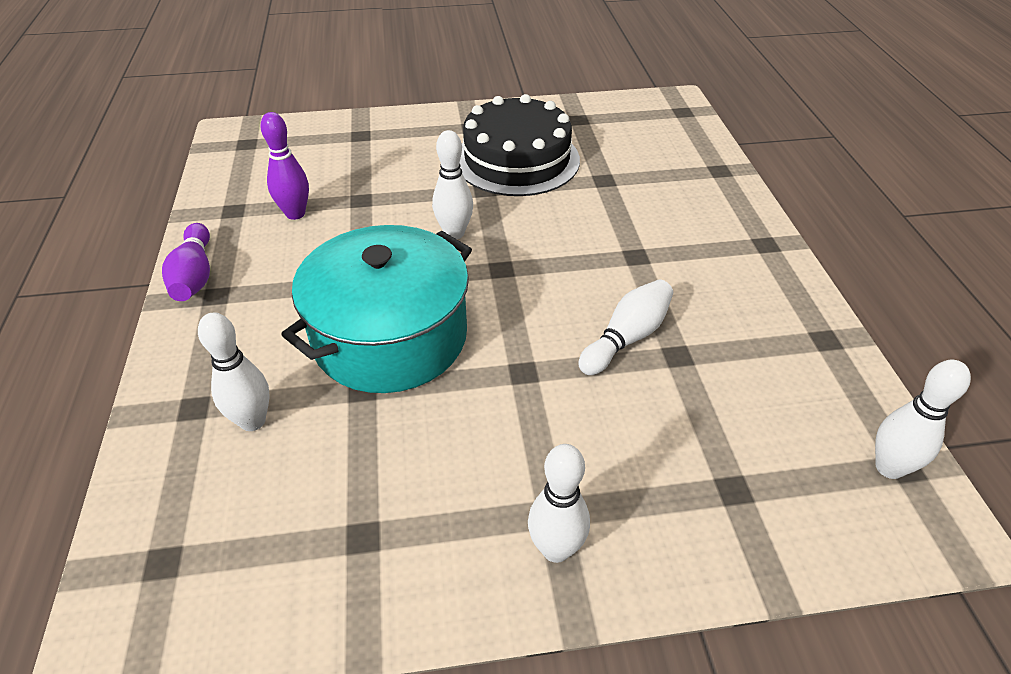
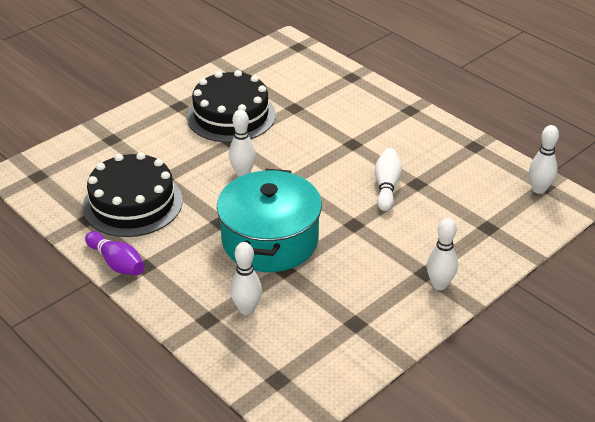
camera: 35 degrees left, 5 degrees down
purple bowling pin [260,112,309,220] -> black cake [83,152,183,237]

